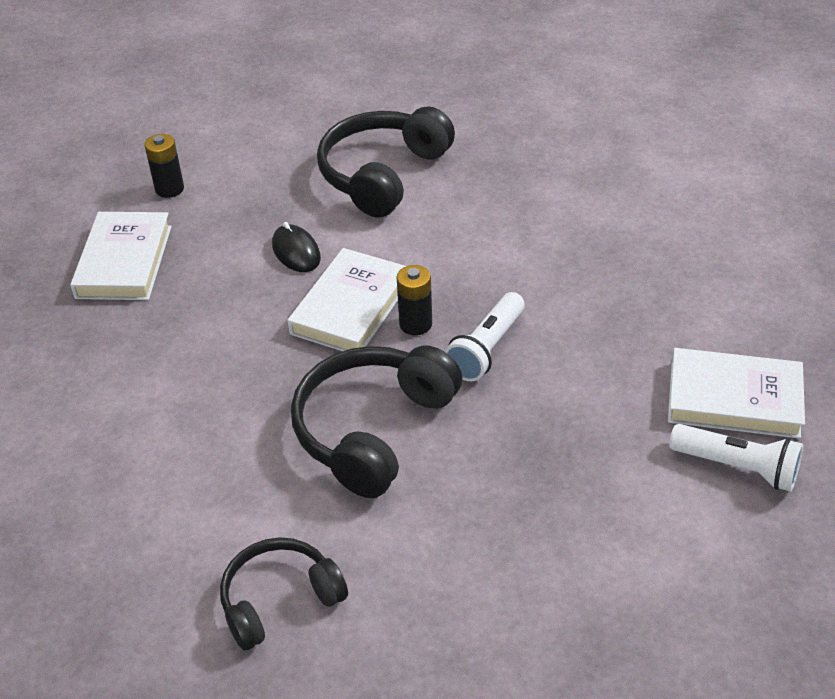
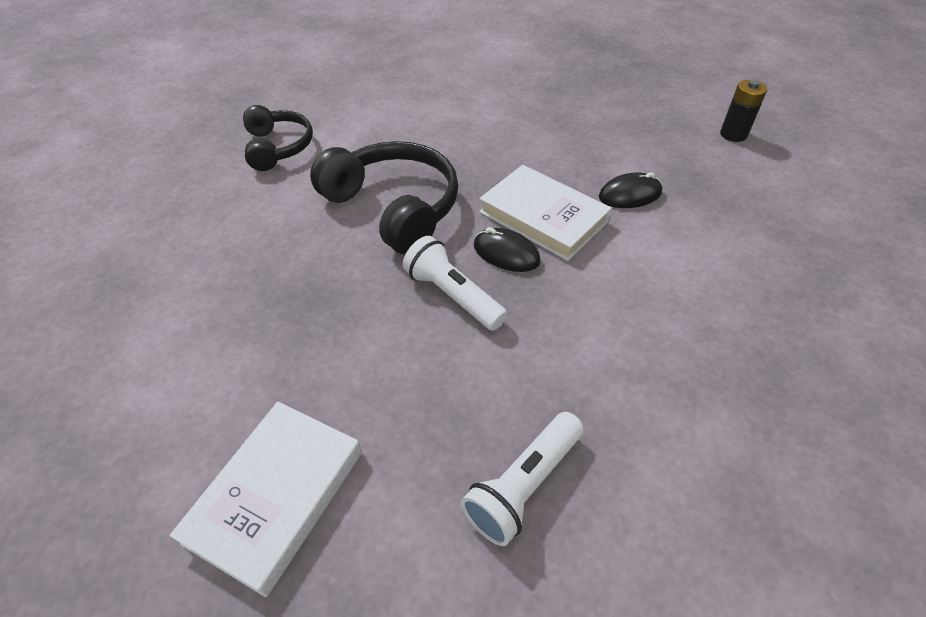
camera: 105 degrees right, 5 degrees up
white book [70,212,172,300] -> none
black headphones [317,106,455,217] -> none
black battery [397,265,432,335] -> black mouse [474,227,541,272]
white flashlight [669,424,803,492] -> white flashlight moved to [461,412,584,546]

